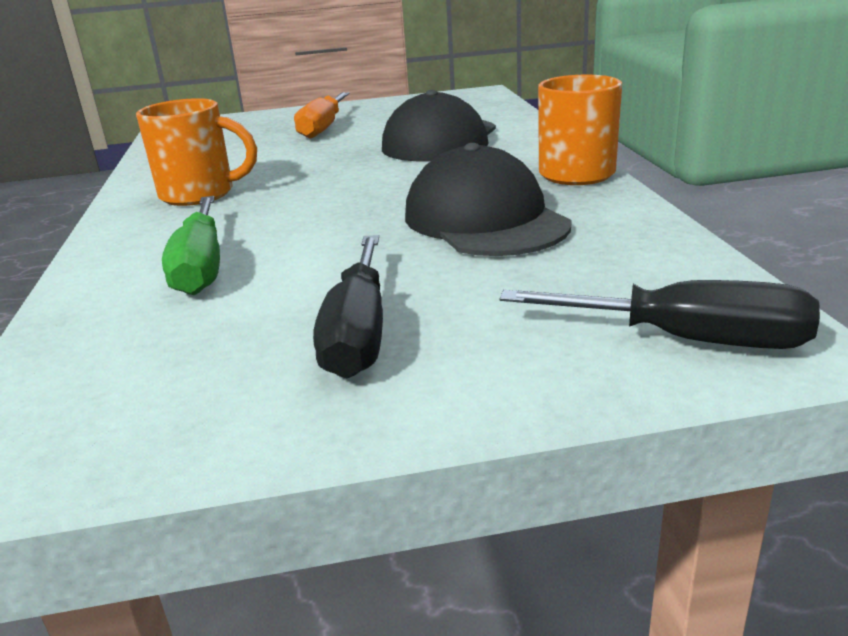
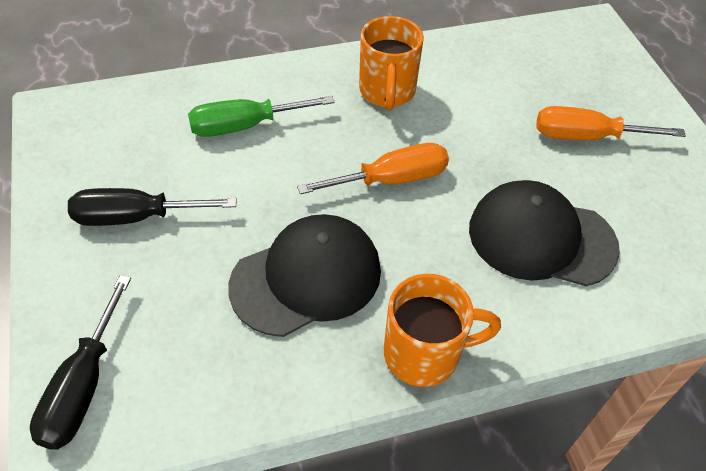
camera: 80 degrees right, 25 degrees up
none -> orange screwdriver [297,143,449,194]

